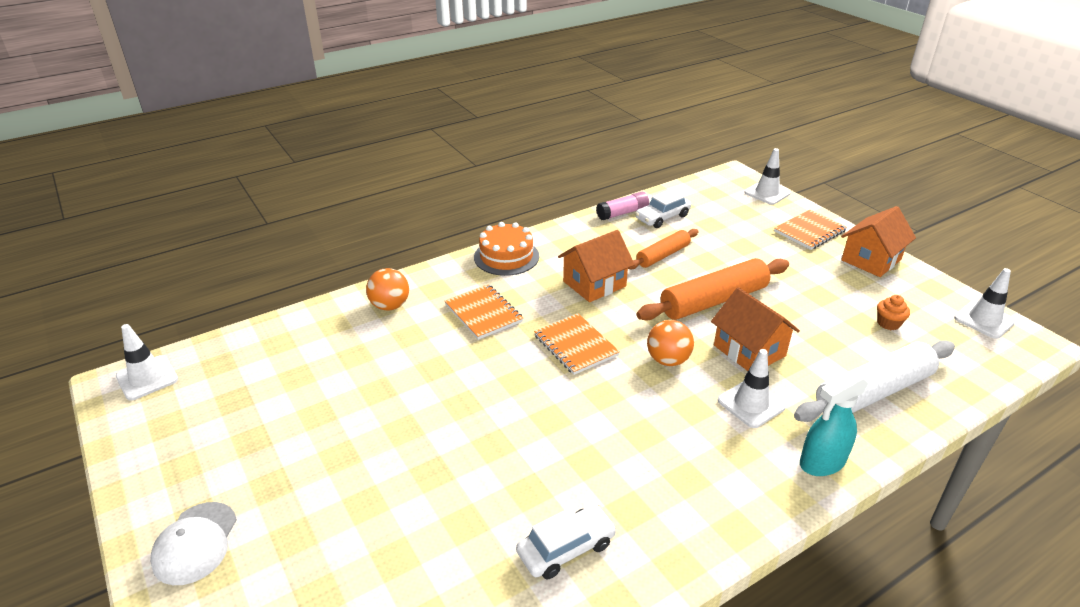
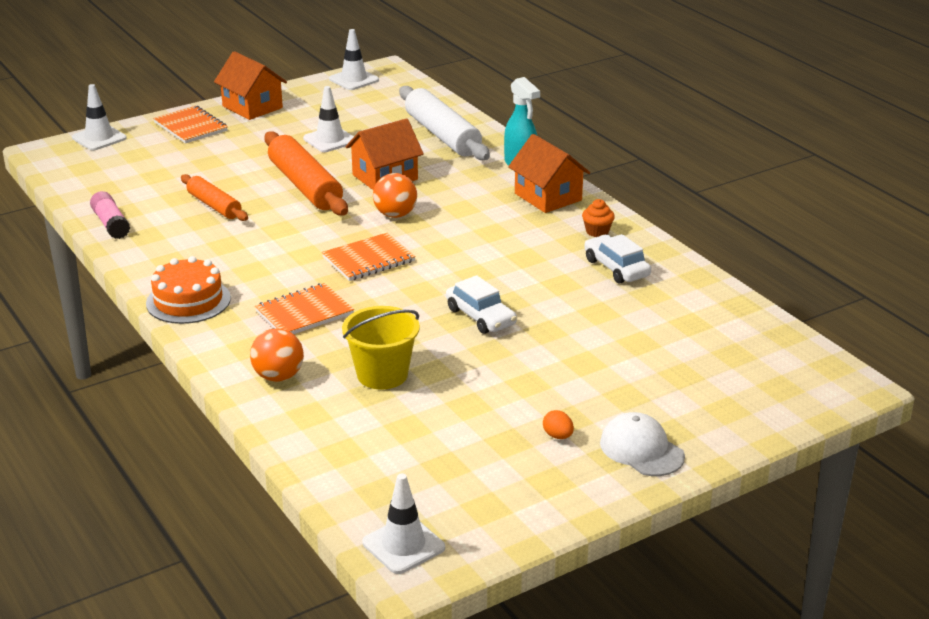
camera: 90 degrees left, 5 degrees down
white cap [150,502,237,585] -> white cap turned 135 degrees counterclockwise [600,412,685,476]
orange house [558,230,635,302] -> orange house moved to [508,134,590,213]
white car [635,189,691,228] -> white car moved to [446,275,517,334]
white traffic cone [718,349,786,428] -> white traffic cone moved to [303,86,354,152]
orange cupcake [877,295,910,330] -> orange cupcake moved to [582,199,615,237]
none -> yellow bucket [342,306,420,389]
none -> orange egg [543,410,574,439]

